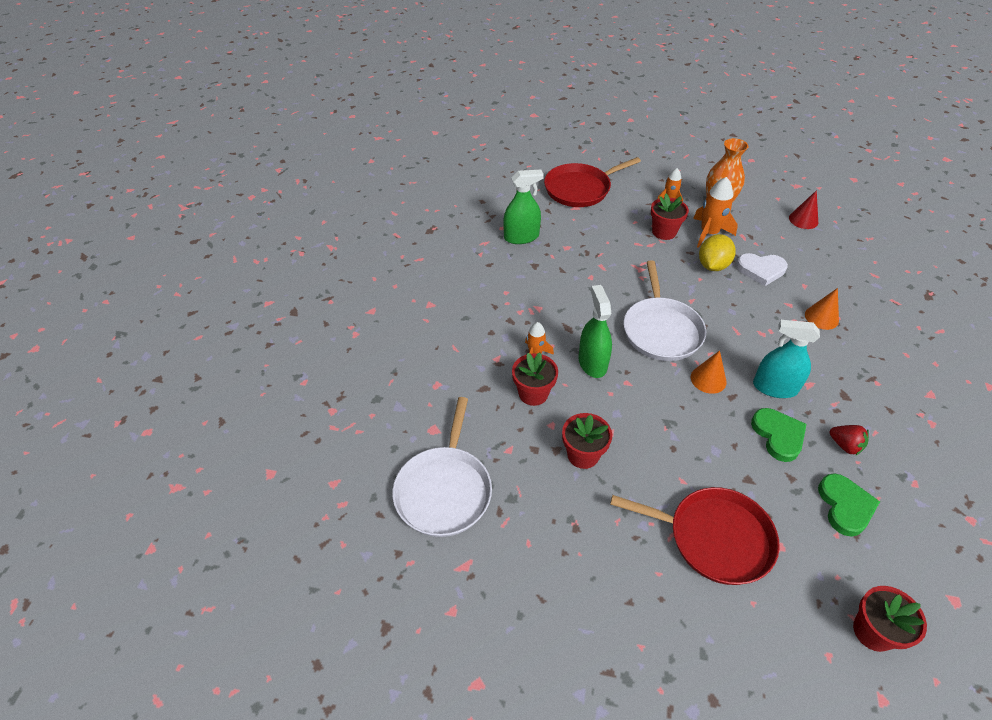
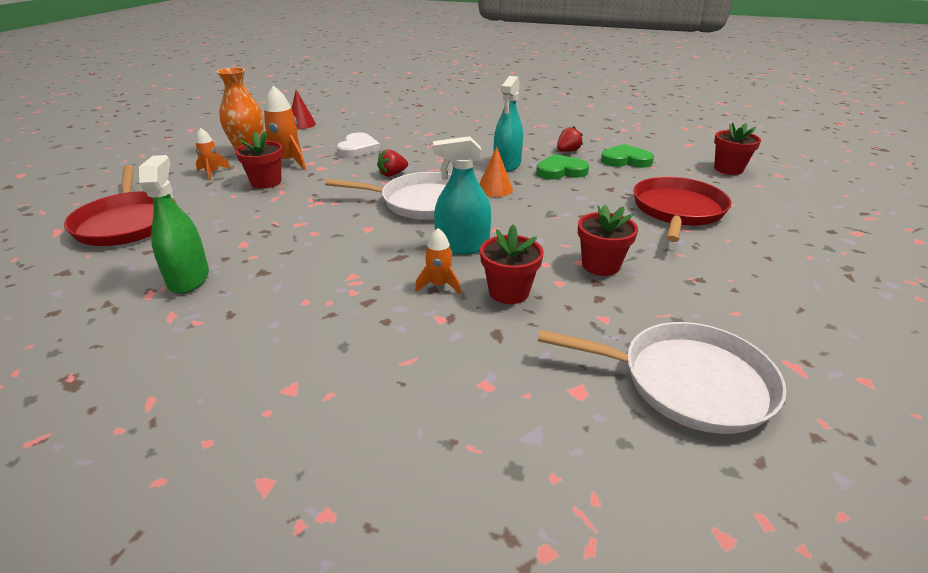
camera: 85 degrees left, 15 degrees down
green spray bottle [579,285,612,378] -> turquoise spray bottle [433,136,491,254]
yellow lemon [699,234,736,271] -> none
orange cone [805,288,839,330] -> none
none -> red strawberry [377,149,408,177]

